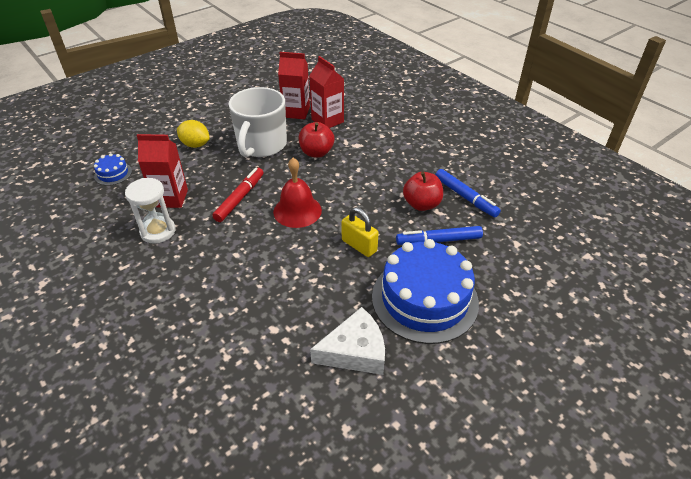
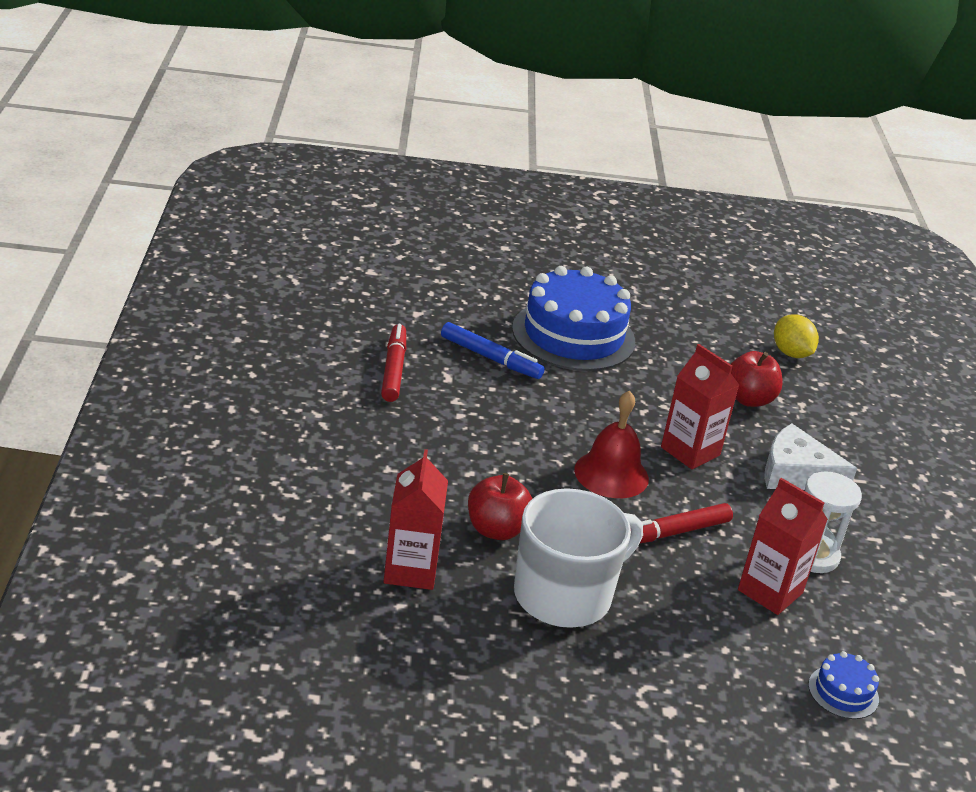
camera: 145 degrees left, 10 degrees down
yellow lemon [177,120,210,148] -> yellow lemon moved to [774,314,819,358]
red carton [278,52,310,119] -> red carton moved to [661,344,739,469]
white cheese [310,307,385,375] -> white cheese moved to [764,423,857,490]
yellow padlock [342,207,379,257] -> none
red apple [403,172,443,211] -> red apple moved to [731,351,783,407]
blue marker [435,169,501,217] -> red marker [381,324,406,402]

